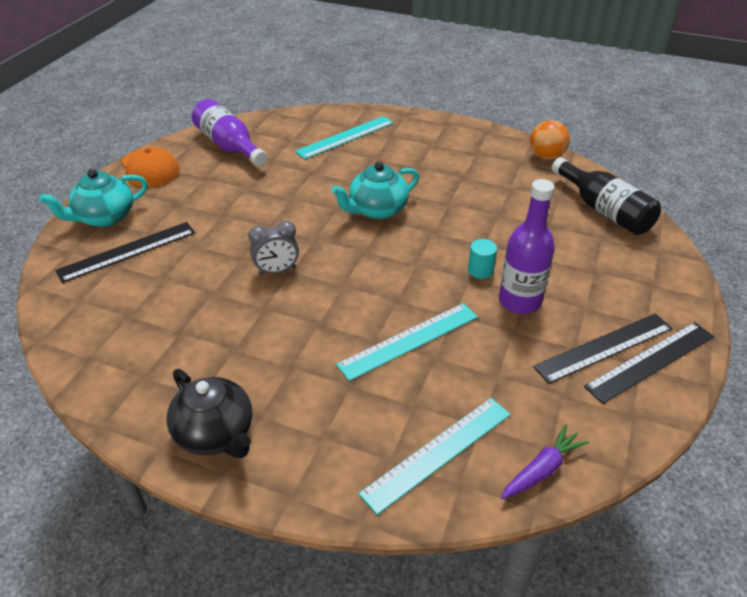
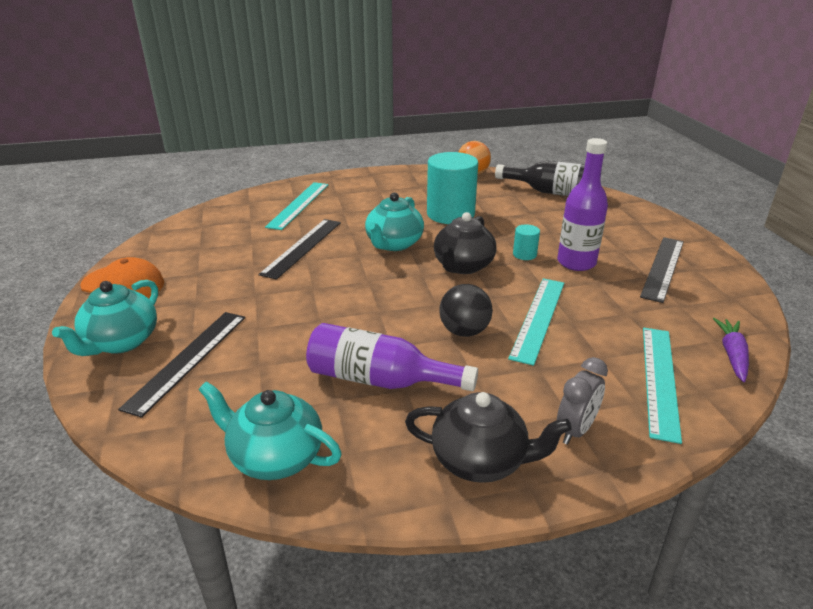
camera: 35 degrees left, 10 degrees down
purple bottle [192,99,267,166] -> purple bottle moved to [306,323,478,391]
grey clock [248,221,299,275] -> grey clock moved to [557,357,608,444]
black ruler [584,322,714,404] -> black ruler moved to [258,219,341,280]
none -> turquoise teapot [199,381,342,480]
none -> turquoise cylinder [427,152,478,224]
none -> black teapot [434,212,496,274]
none -> black ball [439,284,493,337]

